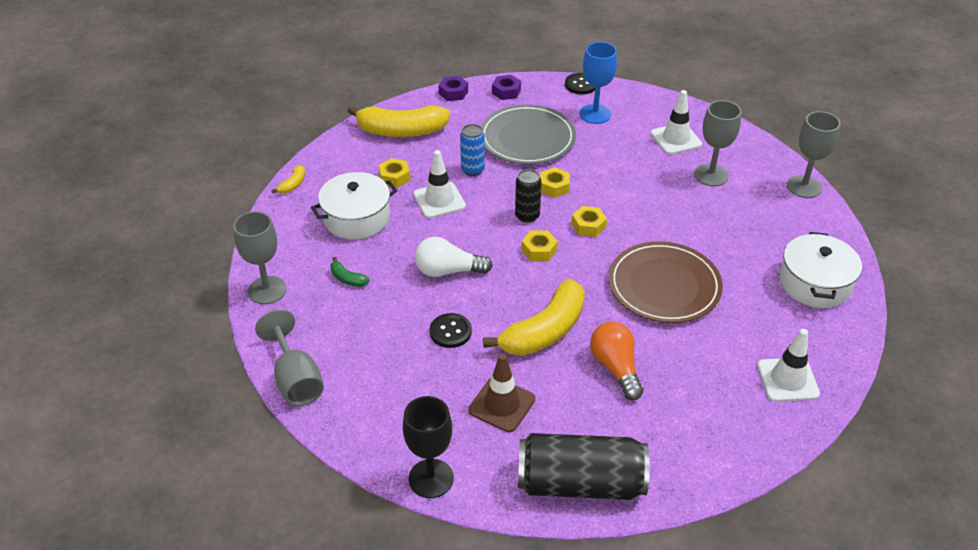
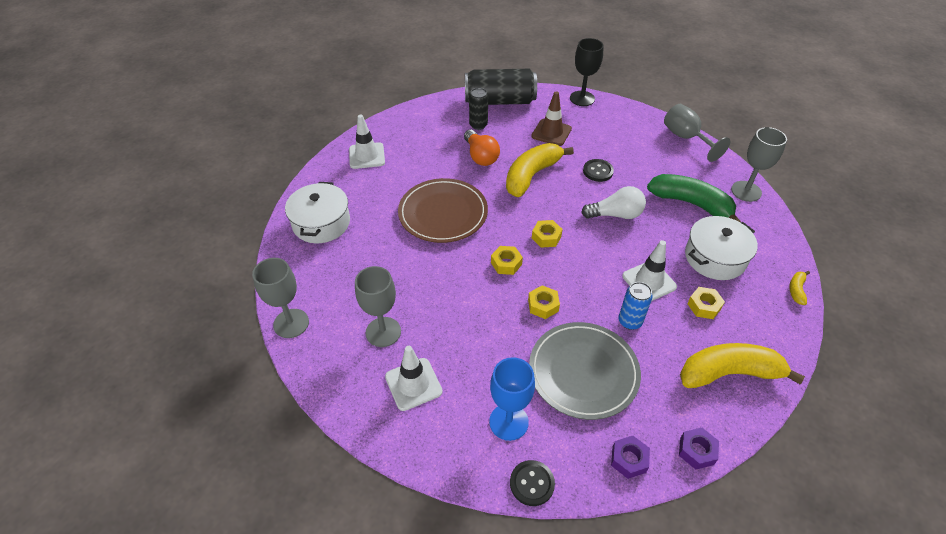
camera: 175 degrees right, 5 degrees up
green banana [330,257,370,287] -> green banana [647,174,741,223], size x2.35
black can [515,169,542,223] -> black can moved to [469,88,488,130]

